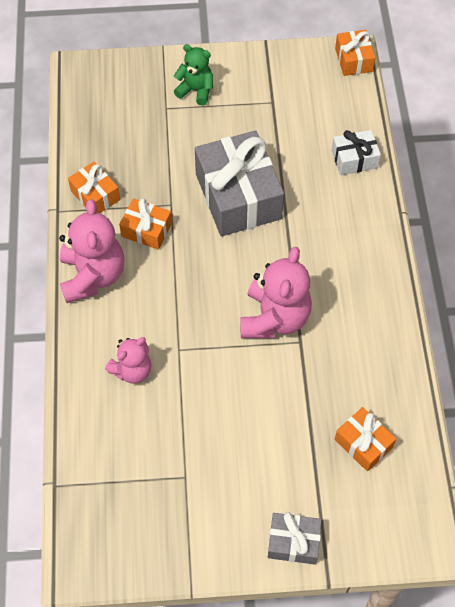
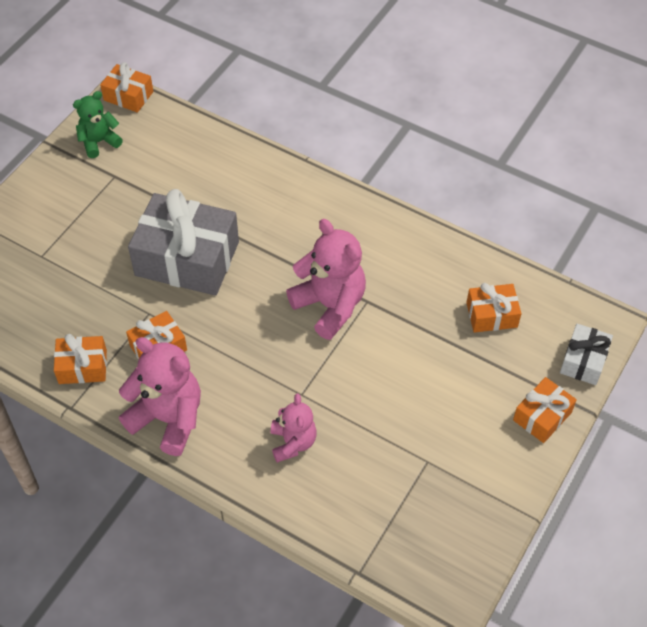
camera: 55 degrees left, 5 degrees down
green teddy bear [174,44,213,106] -> green teddy bear moved to [73,91,123,158]
grey gift [268,512,321,565] -> orange gift [513,377,577,443]
white gift [332,130,381,175] -> white gift moved to [560,324,613,385]

